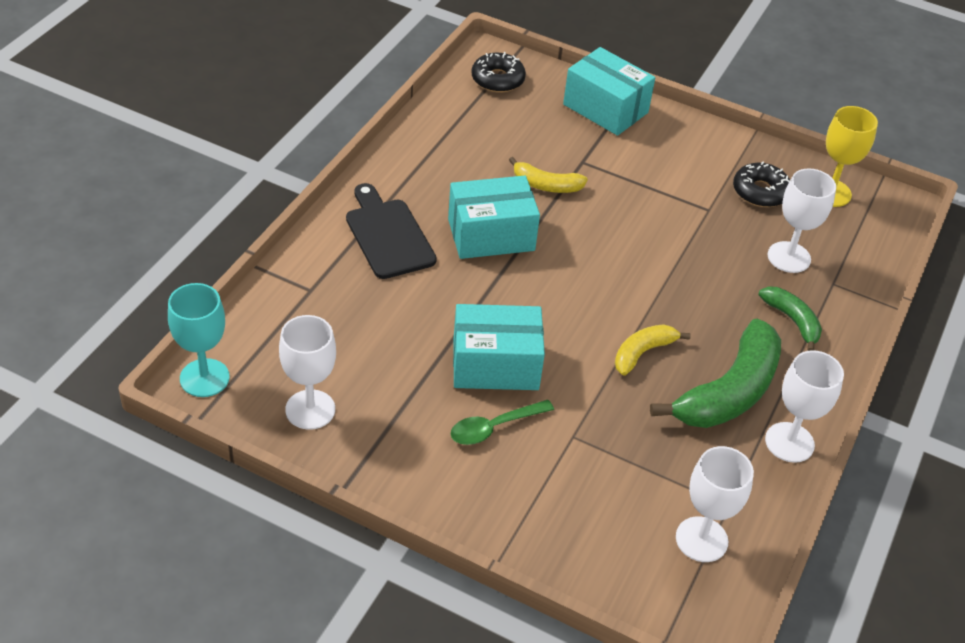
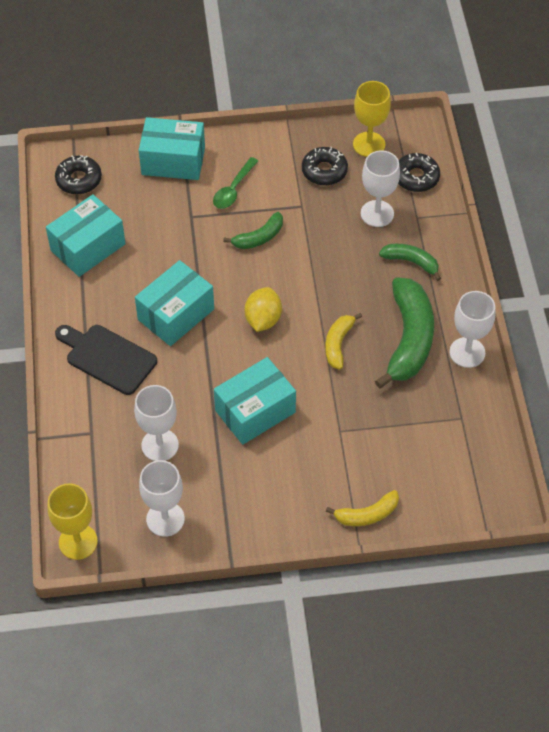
camera: 30 degrees left, 10 degrees up
turquoise goblet [168,283,230,397] -> yellow goblet [48,483,98,560]
green spoon [451,400,554,445] -> green spoon moved to [213,157,258,209]
yellow banana [509,157,588,193] -> yellow banana moved to [326,490,399,526]
white goblet [676,446,754,562] -> white goblet moved to [134,385,179,461]
none -> turquoise box [46,194,126,277]
none -> green banana [223,212,283,249]
none -> yellow lemon [245,287,282,332]
none -> black donut [398,153,440,192]

